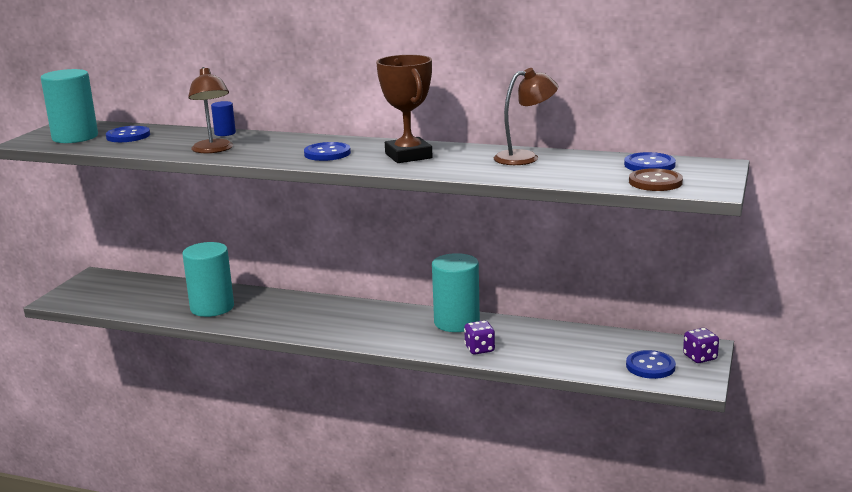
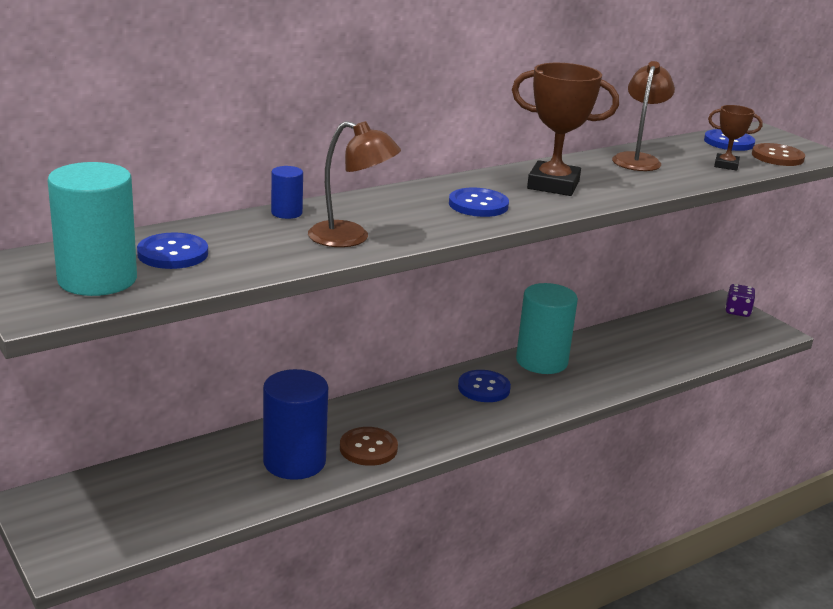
camera: 55 degrees left, 5 degrees up
turquoise cylinder [183,242,234,317] -> blue cylinder [263,369,328,480]
purple dice [464,321,495,354] -> none
blue button [626,350,676,379] -> blue button moved to [458,370,511,402]
none -> brown button [340,427,398,466]
none -> brown trophy [708,105,763,171]

